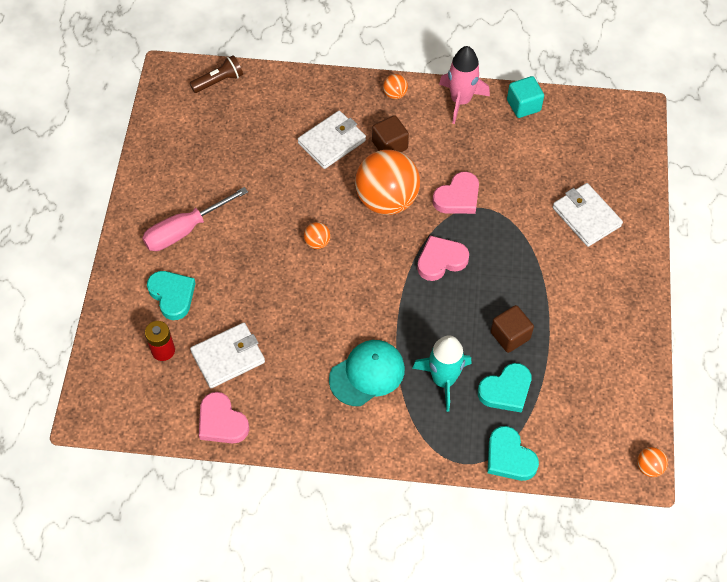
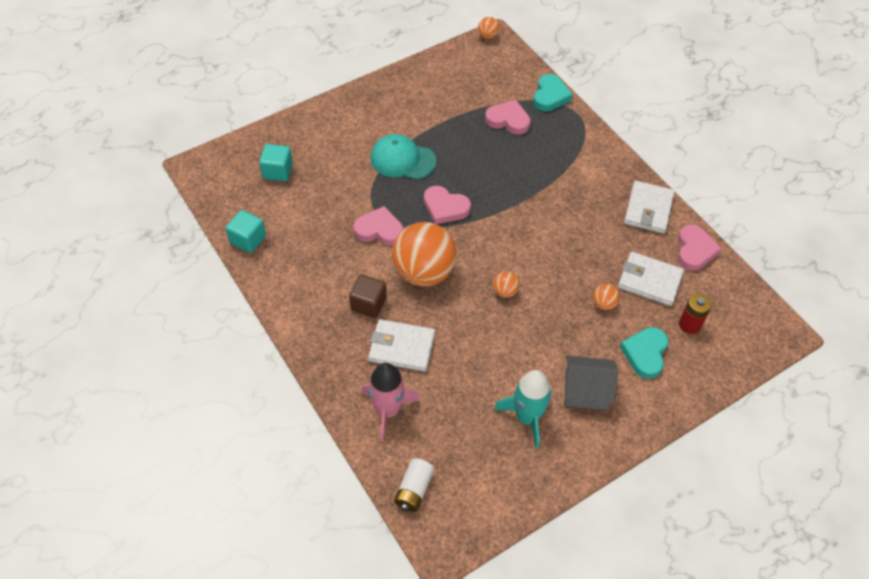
camera: 130 degrees left, 5 degrees down
pink screwdriver [142,187,248,251] -> grey house [565,356,619,410]
brown flashlight [190,55,243,93] -> white battery [394,458,434,512]
turquoise cap [329,340,405,406] -> turquoise cap moved to [371,134,436,180]
orange ball [383,74,408,99] -> orange ball moved to [593,284,620,310]
turquoise rocket [412,335,472,412] -> turquoise rocket moved to [494,370,552,449]
pink rocket [439,46,490,124] -> pink rocket moved to [361,363,420,442]
turquoise heart [478,363,531,413] -> pink heart [485,100,530,135]
brown cube [491,305,534,353] -> none
white wallet [553,183,623,247] -> white wallet moved to [624,181,675,234]
none -> turquoise cube [259,144,293,181]

